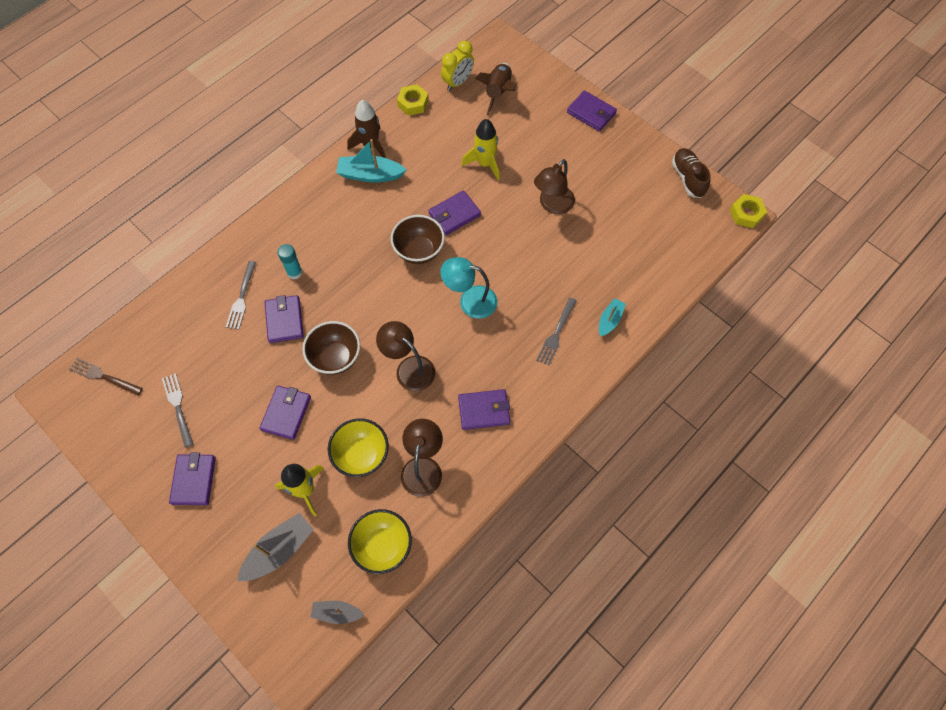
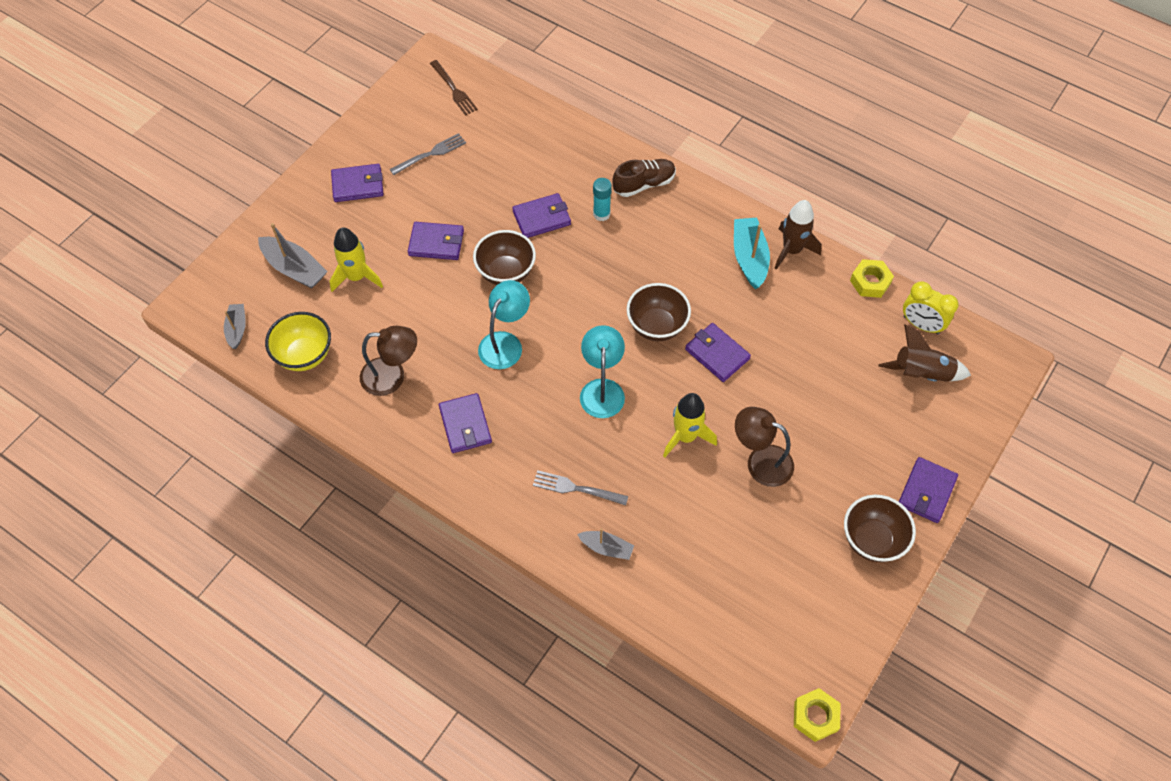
camera: 80 degrees right, 5 degrees down
brown fork [69,358,143,396] -> brown fork turned 135 degrees clockwise [430,60,478,116]
grey fork [226,261,256,329] -> none
yellow bowl [328,418,389,477] -> none
brown lamp [376,321,435,391] -> turquoise lamp [478,280,530,369]
yellow rocket [462,119,500,180] -> yellow rocket moved to [663,393,717,457]
turquoise boat [599,298,626,336] -> grey boat [577,528,634,560]
brown shoe [672,148,711,198] -> brown shoe moved to [612,159,676,197]
none -> brown bowl [844,495,916,562]

